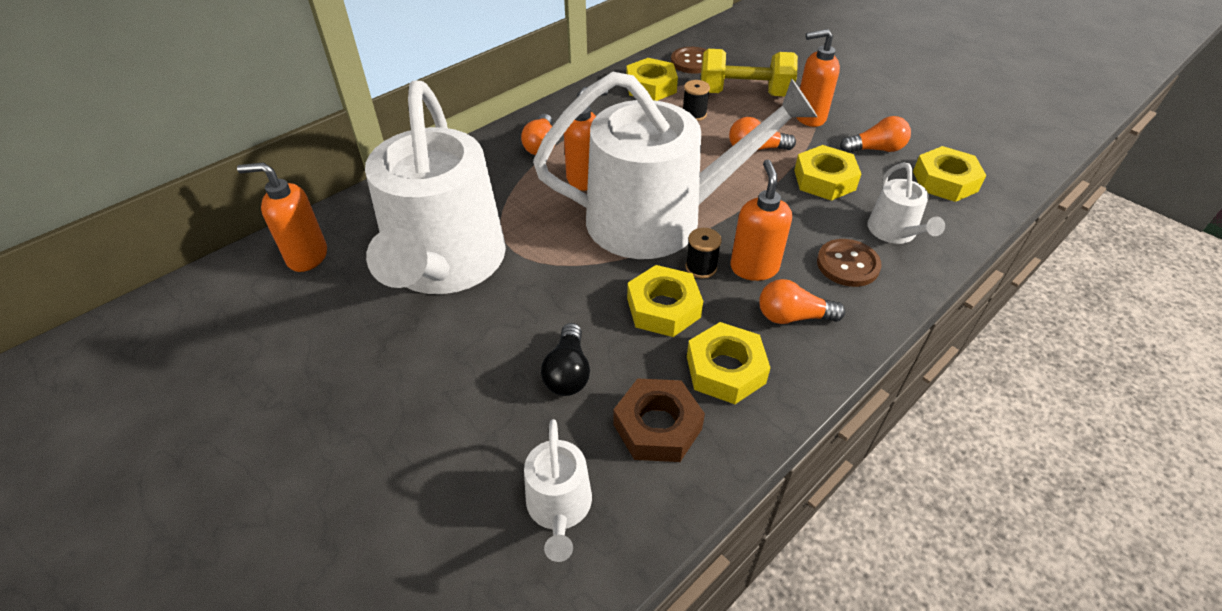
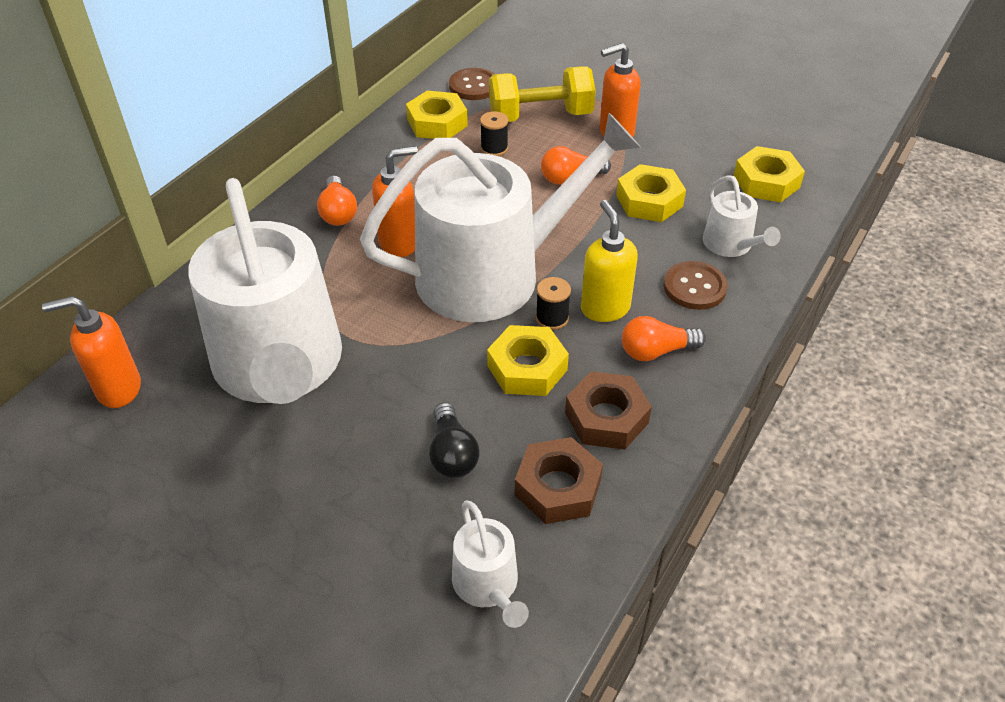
camera: 15 degrees left, 0 degrees up
yellow nut [687,322,770,404] -> brown nut [565,371,652,450]
orange soap dispenser [730,160,792,281] -> yellow soap dispenser [581,200,638,322]
orange light bulb [840,116,911,153] -> none

